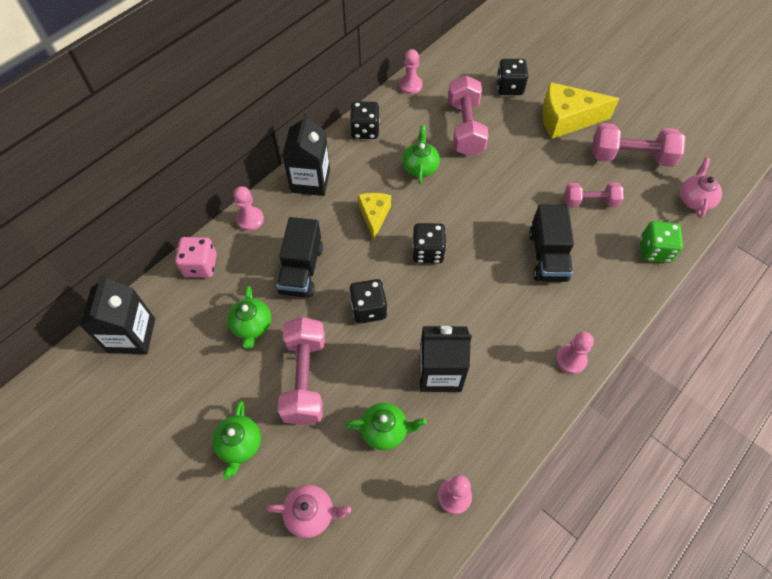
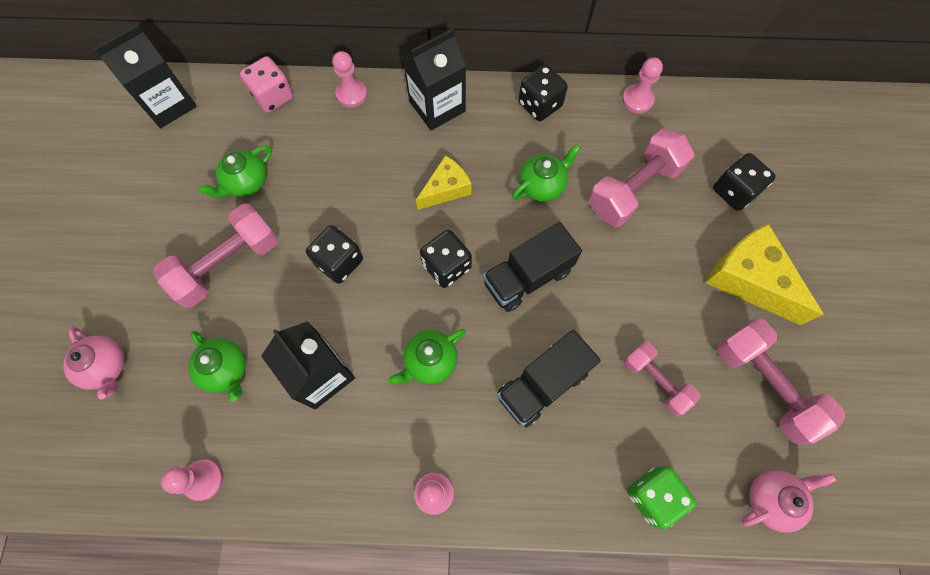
camera: 50 degrees right, 10 degrees up
green teapot [212,401,261,479] -> green teapot moved to [388,329,466,385]
black truck [277,217,323,297] -> black truck moved to [483,222,582,312]

